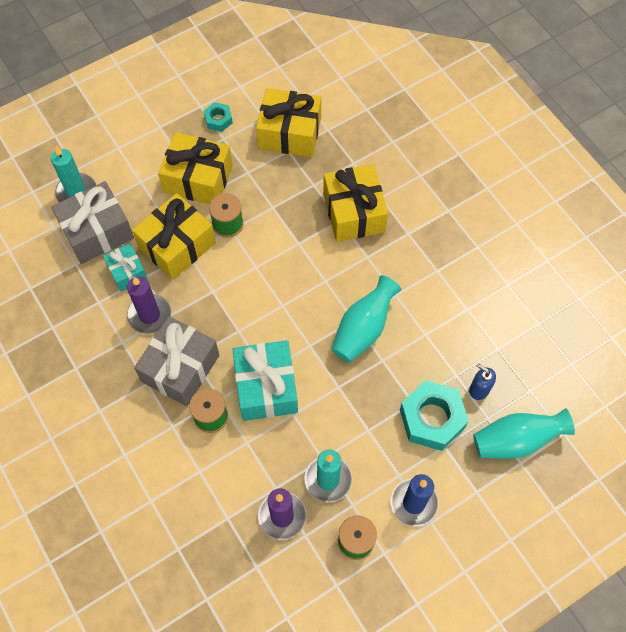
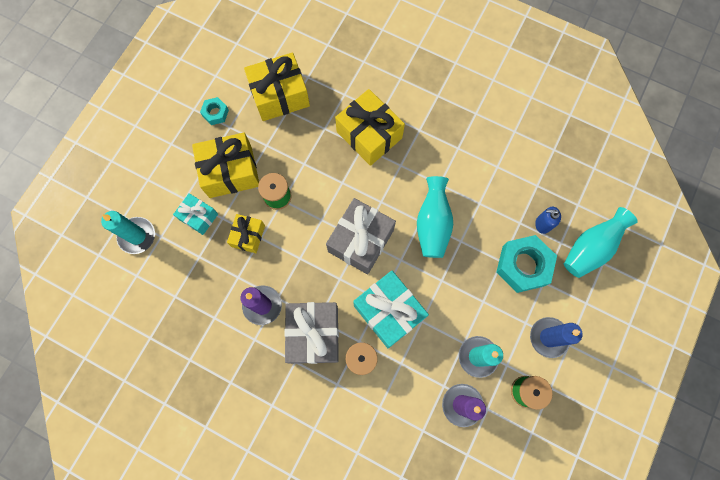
camera: 30 degrees left, 10 degrees up
grey gift [51,181,134,264] -> grey gift moved to [326,198,396,274]
turquoise gift [103,243,148,292] -> turquoise gift moved to [173,193,218,235]
yellow gift [132,193,216,280] -> yellow gift [227,214,265,253], size x0.57

